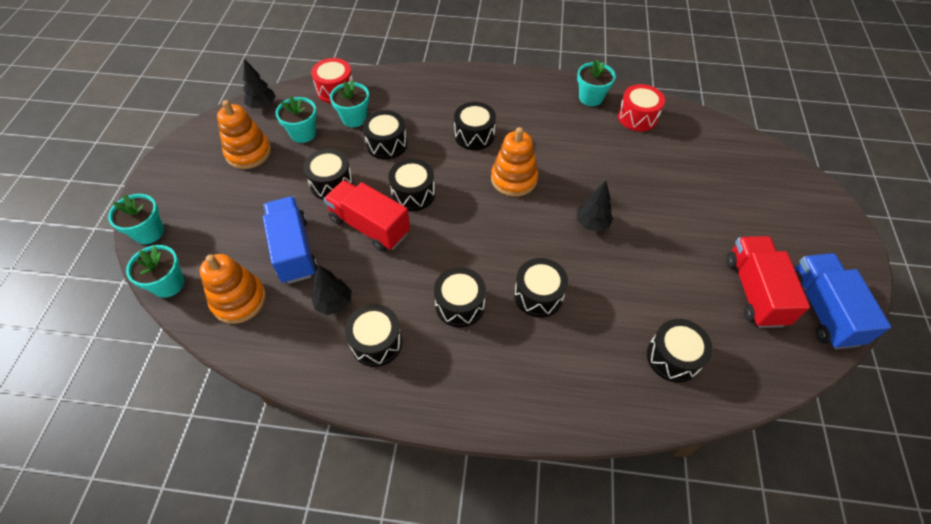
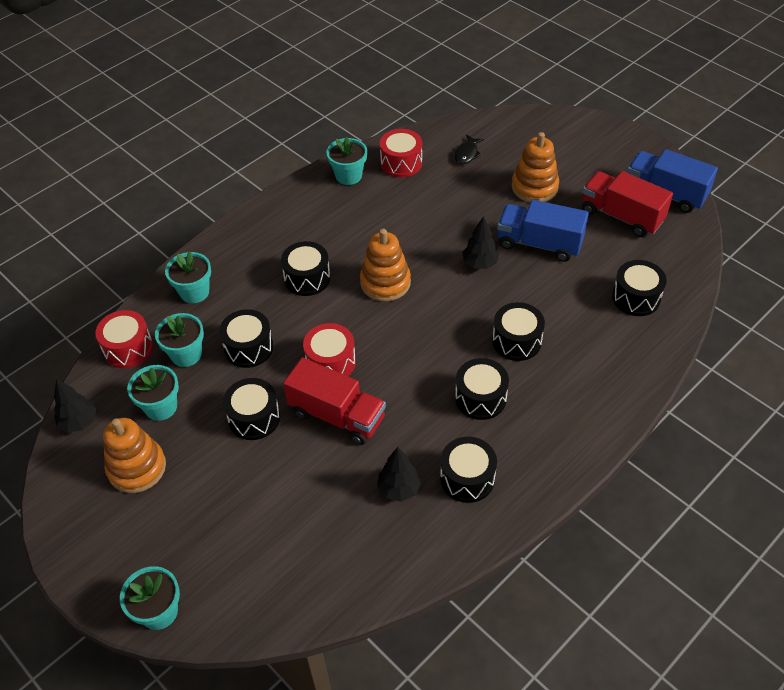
camera: 50 degrees left, 5 degrees down
turquoise flower pot [126,245,184,298] -> turquoise flower pot moved to [165,251,211,303]
orange stacking toy [200,254,266,324] -> orange stacking toy moved to [511,132,559,202]
blue truck [263,196,318,284] -> blue truck moved to [497,200,589,262]
red truck [324,180,410,252] -> red truck turned 135 degrees counterclockwise [283,357,386,445]
black drum [389,159,435,211] -> red drum [303,323,356,376]
none -> black fish [454,135,484,164]

